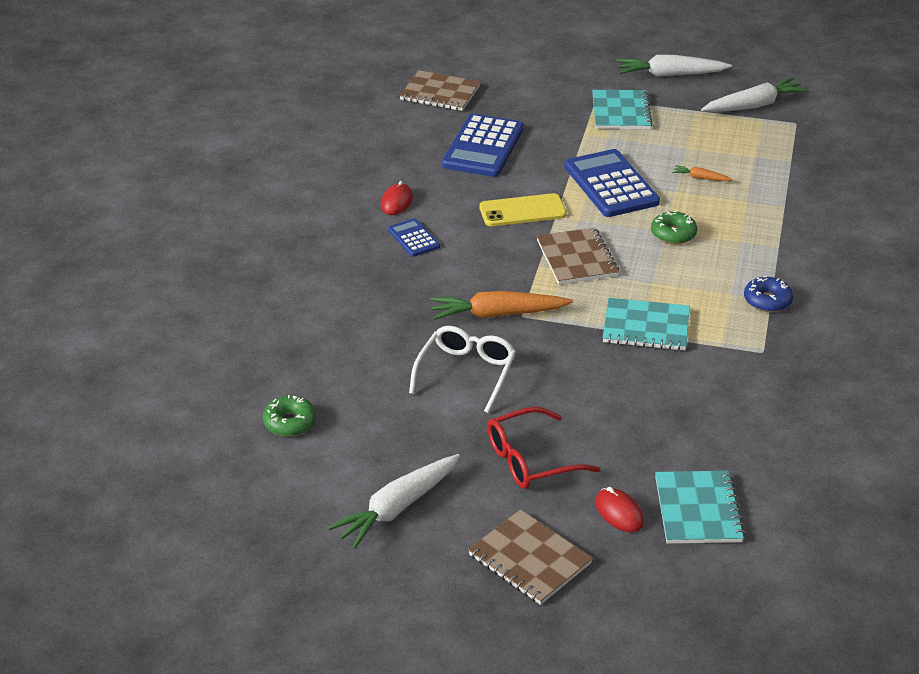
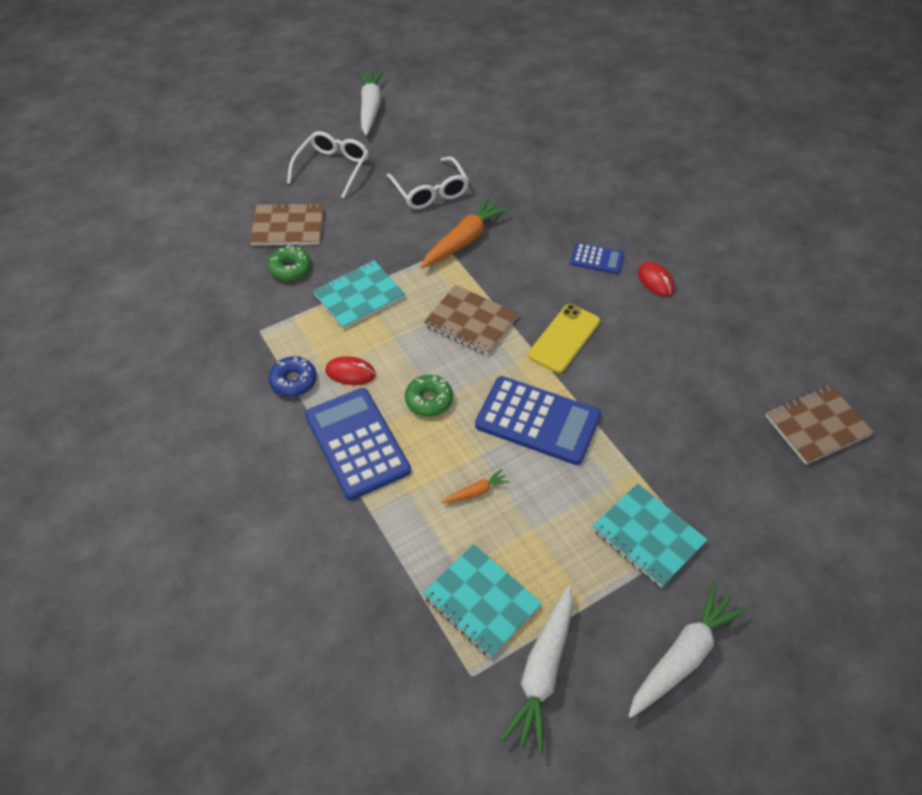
camera: 135 degrees right, 15 degrees up
green donut [263,395,316,437] -> green donut moved to [268,245,311,281]
blue calculator [442,114,524,177] -> blue calculator moved to [305,388,411,500]
brown notebook [468,509,593,605] -> brown notebook moved to [250,203,324,245]
red glasses [487,407,600,489] -> white glasses [287,131,369,198]
red mouse [595,487,644,532] -> red mouse moved to [325,356,376,385]
turquoise notebook [655,471,745,544] -> turquoise notebook moved to [423,544,542,658]

